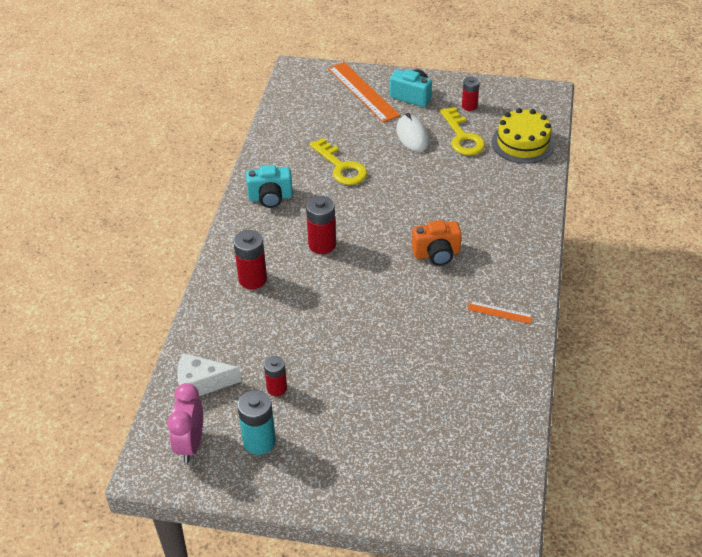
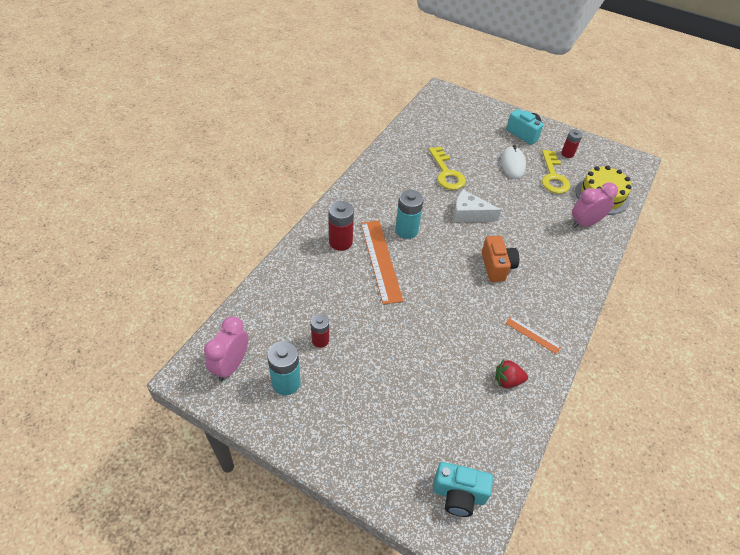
camera: 15 degrees right, 5 degrees up
white cheese [177,353,242,396] -> white cheese moved to [454,190,501,222]
turquoise camera [246,165,293,208] -> turquoise camera moved to [433,462,493,517]
red battery [306,196,336,254] -> turquoise battery [395,190,424,239]
orange ruler [328,62,400,123] -> orange ruler moved to [361,221,403,305]
orange camera [412,220,462,266] -> orange camera turned 105 degrees counterclockwise [482,236,519,282]
none -> red strawberry [495,360,528,388]
none -> pink clock [572,182,618,228]

